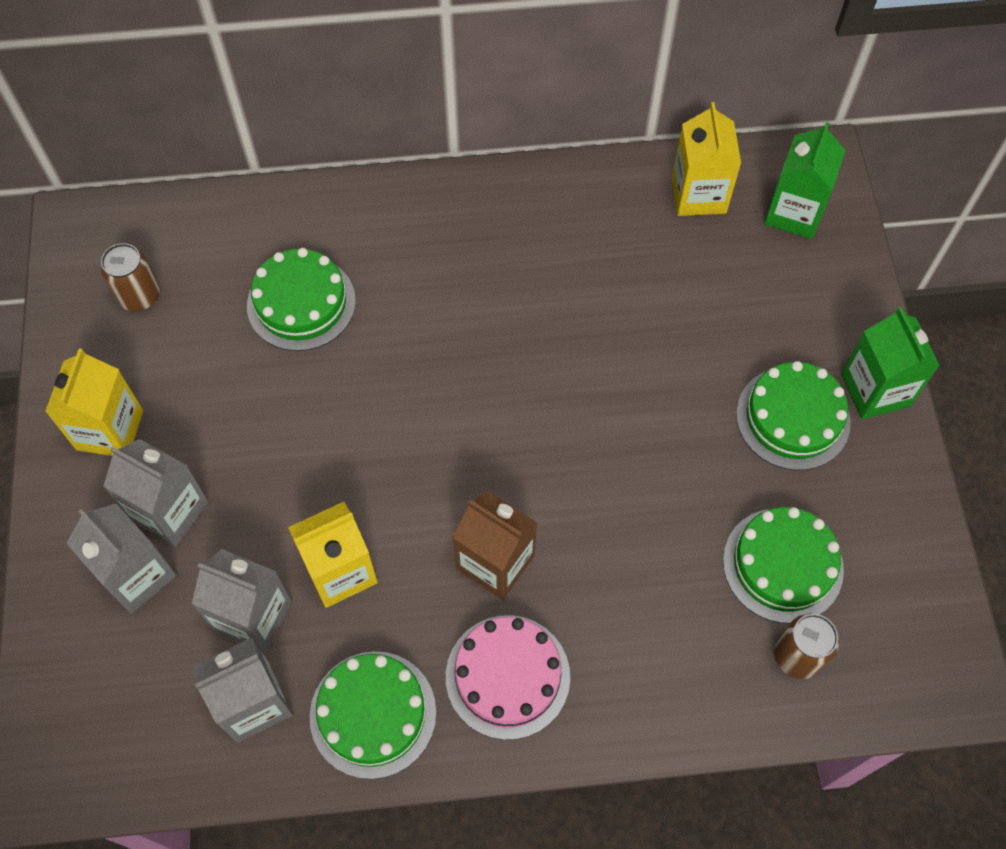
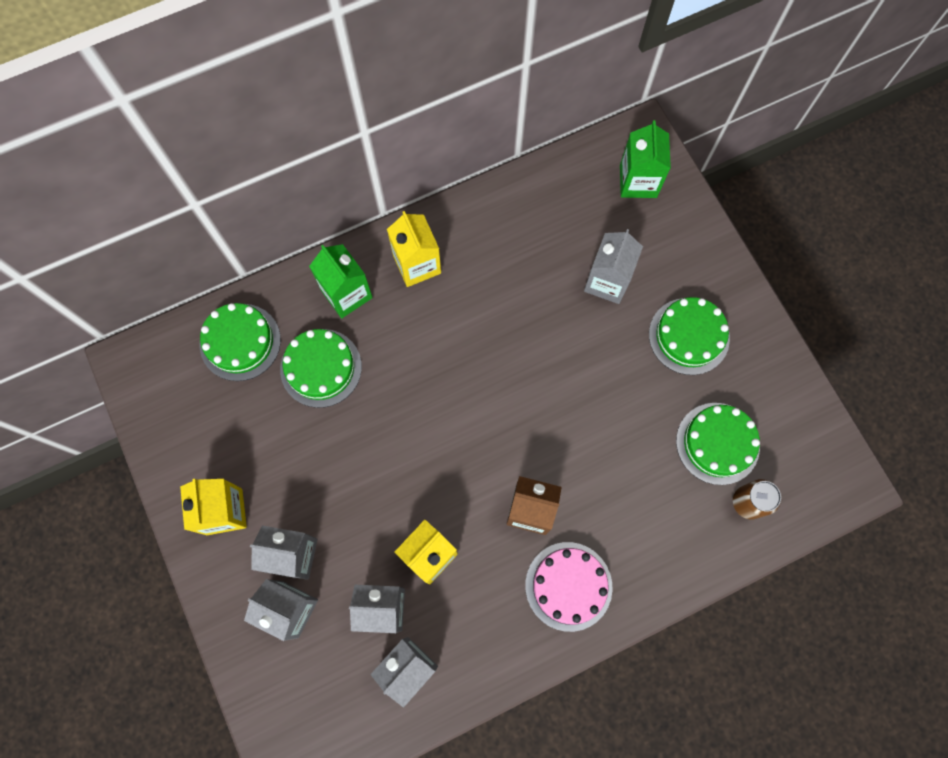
camera: 20 degrees left, 10 degrees up
brown can [101,243,160,311] -> none
green cake [310,651,436,779] -> green cake moved to [200,303,281,381]
yellow carton [672,102,741,216] -> yellow carton moved to [387,211,441,287]
green carton [841,307,940,419] -> green carton moved to [309,244,373,318]
none -> grey carton [584,229,643,304]

